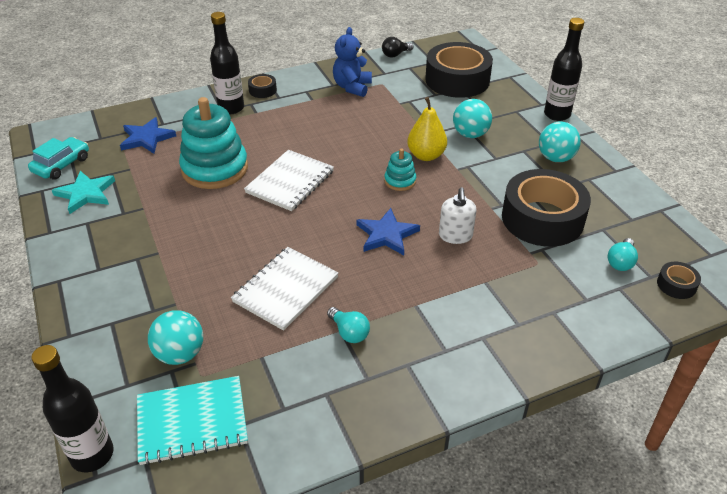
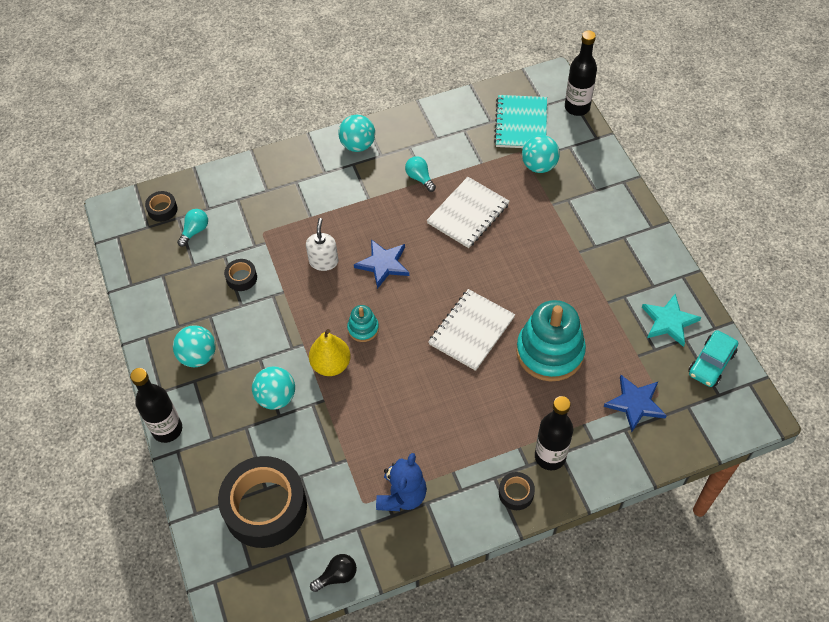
camera: 175 degrees left, 15 degrees up
turquoise notebook [137,376,248,465] -> turquoise notebook turned 75 degrees counterclockwise [494,95,547,148]
black tape [502,169,591,247] -> black tape [224,259,257,291], size x0.42
none -> turquoise ball [338,114,375,152]

